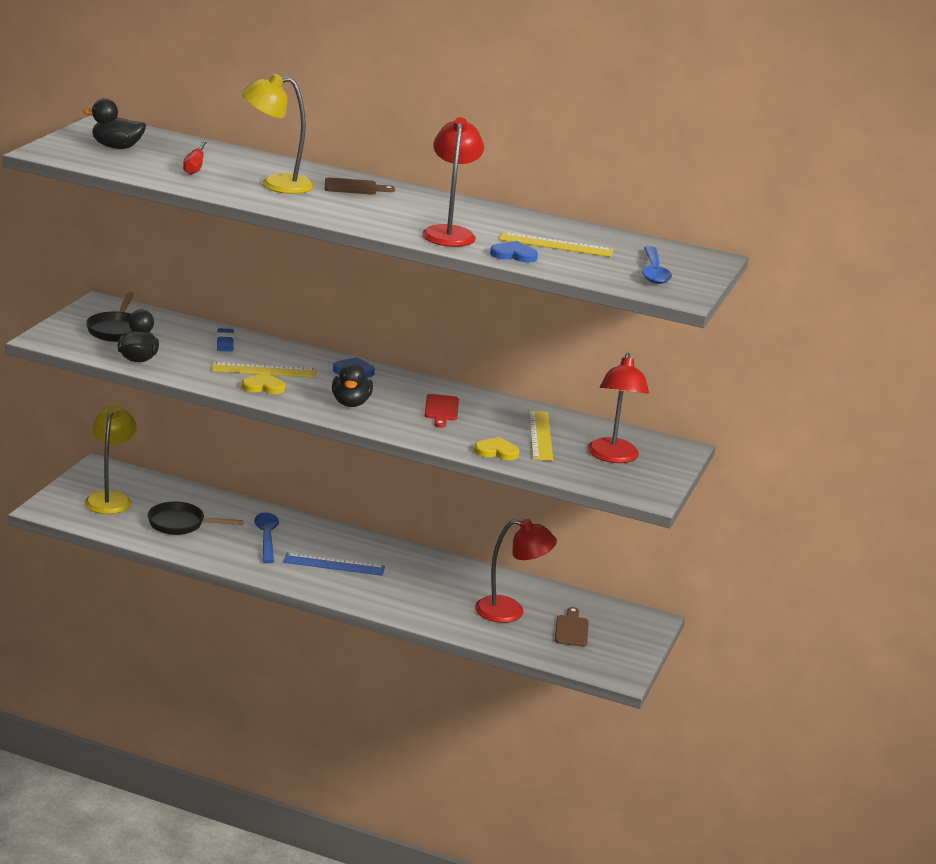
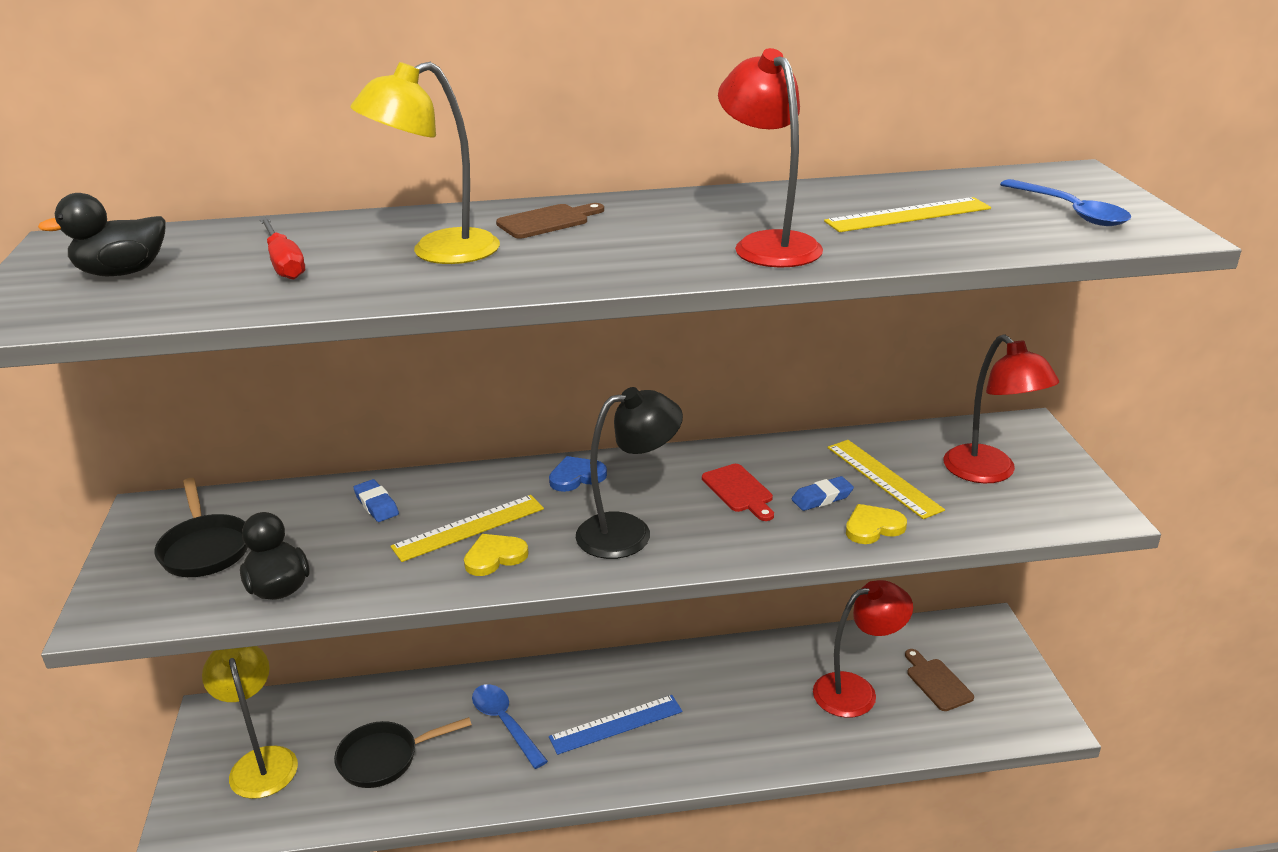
camera: 25 degrees left, 5 degrees up
black duck [332,363,373,407] -> black lamp [576,387,683,559]
blue heart [490,241,538,263] -> none
none -> blue eraser [792,476,854,511]

